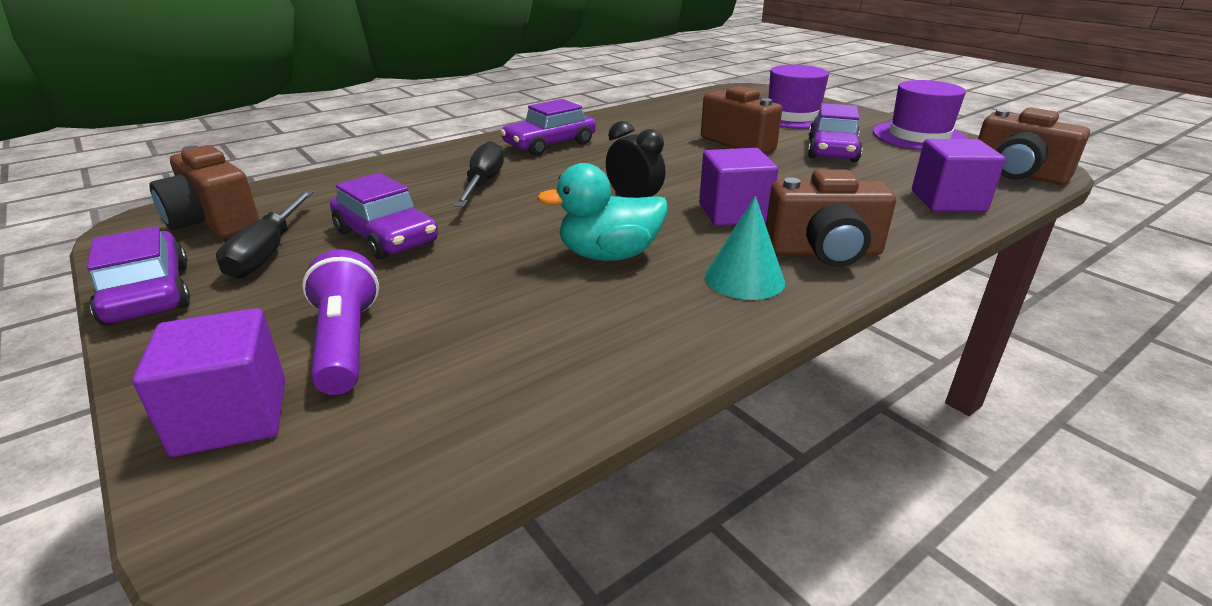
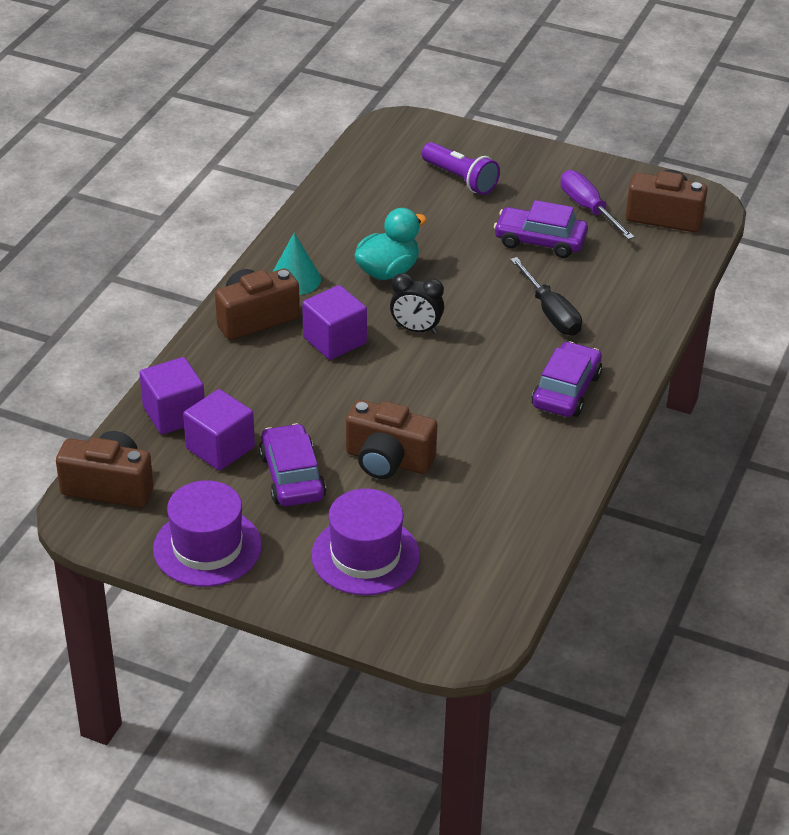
camera: 150 degrees right, 10 degrees up
purple car [87,226,190,326] -> none
purple cube [132,308,285,457] -> purple cube moved to [183,389,255,471]
black screwdriver [216,191,314,279] -> purple screwdriver [560,170,635,240]

